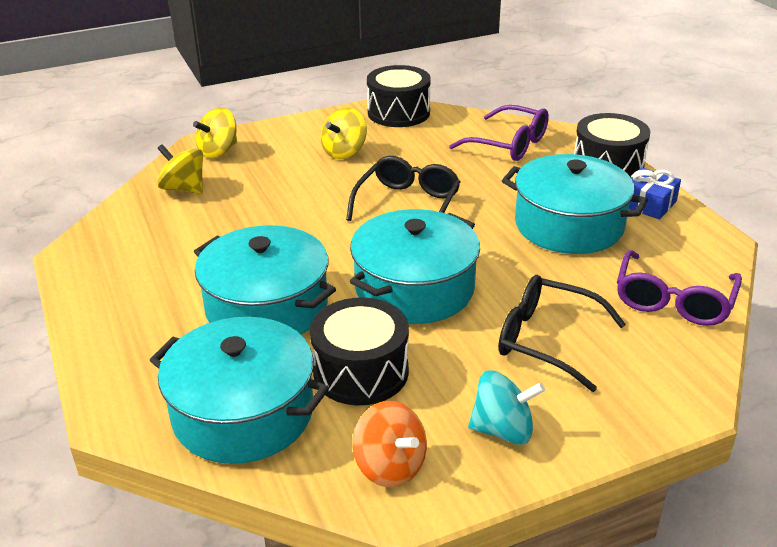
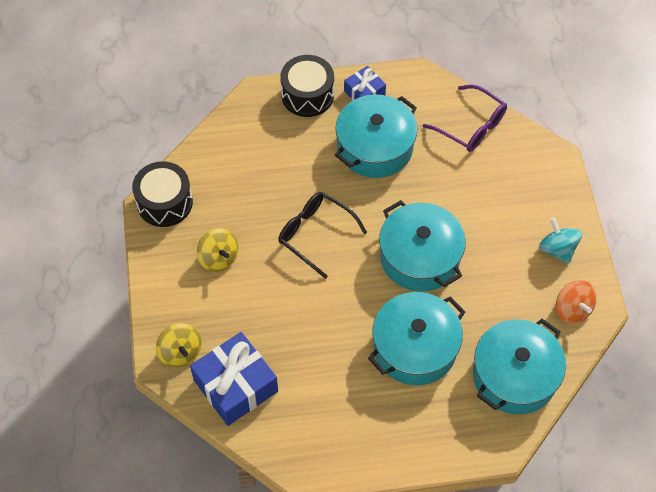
camera: 75 degrees left, 25 degrees up
yellow spinning top [157,144,203,194] -> blue gift [190,332,278,426]
black drum [310,298,409,405] -> none
orange spinning top [352,401,427,487] -> orange spinning top turned 90 degrees clockwise [556,280,597,324]
purple glasses [449,105,549,161] -> none
turquoise spinning top [468,370,545,445] -> turquoise spinning top turned 45 degrees counterclockwise [539,218,582,264]
black glasses [498,275,626,392] -> none

